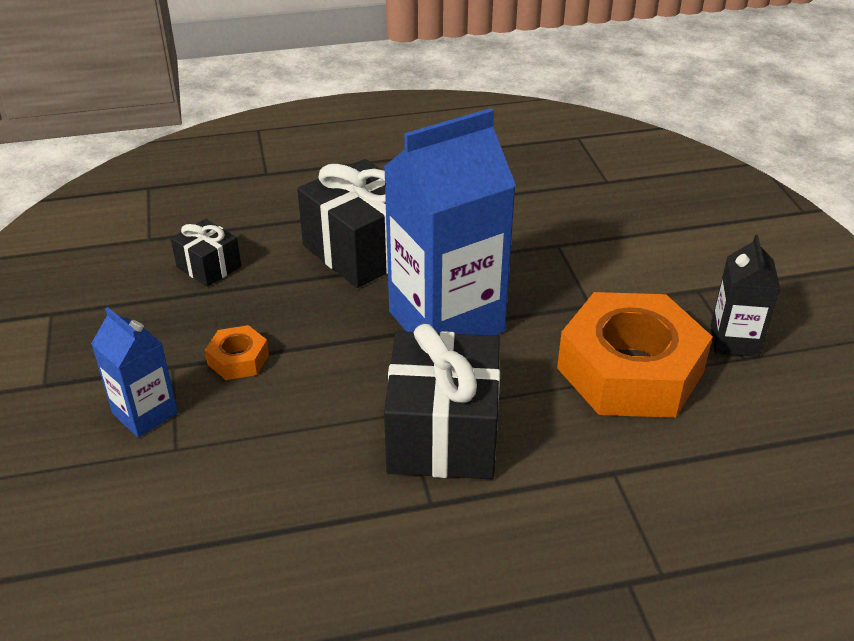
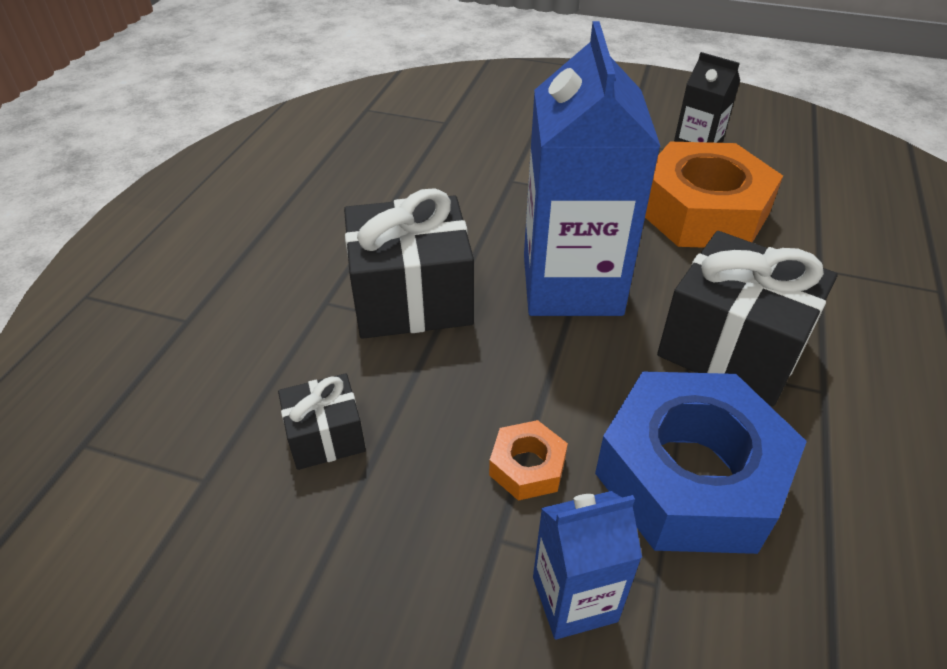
camera: 60 degrees left, 5 degrees up
none -> blue nut [595,372,807,554]

